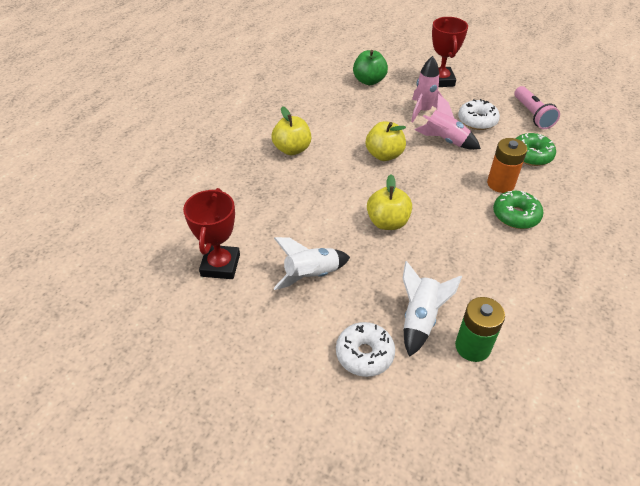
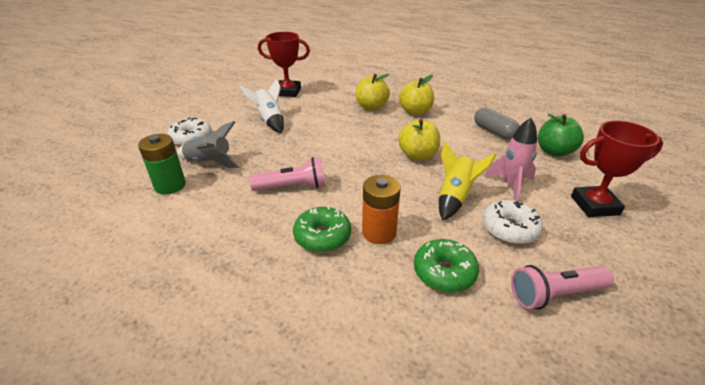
camera: 90 degrees right, 10 degrees down
yellow apple [367,174,412,230] -> yellow apple moved to [356,74,390,111]
white rocket [403,261,462,357] -> grey rocket [177,121,241,168]
pink rocket [415,94,481,150] -> yellow rocket [439,141,496,221]
none -> pink flashlight [249,157,326,191]
none -> grey capsule [474,107,520,140]

